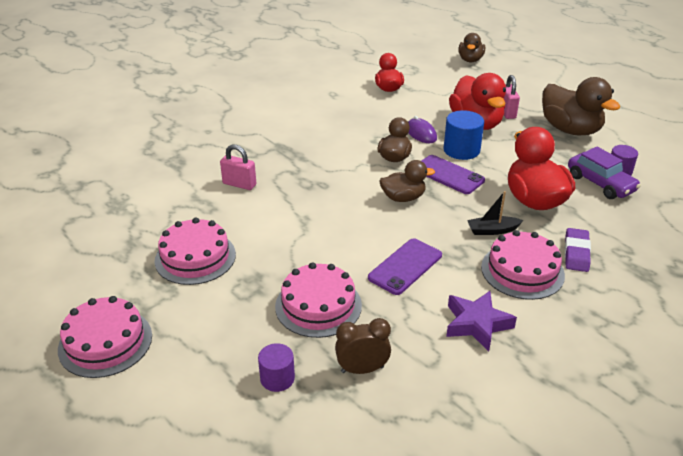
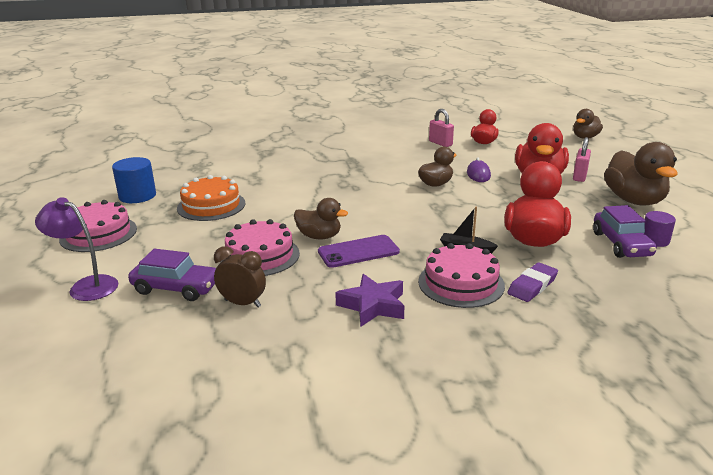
camera: 30 degrees right, 10 degrees down
pink cake [155,218,236,285] -> orange cake [177,175,245,221]
pink padlock [220,144,256,190] -> pink padlock moved to [429,109,454,147]
purple cylinder [258,343,295,392] -> purple car [128,249,216,301]
brown duck [380,160,435,202] -> brown duck moved to [294,198,348,239]
purple phone [422,155,485,194] -> none
blue cylinder [443,110,484,160] -> blue cylinder moved to [112,157,156,203]
none -> purple lamp [35,197,118,301]

